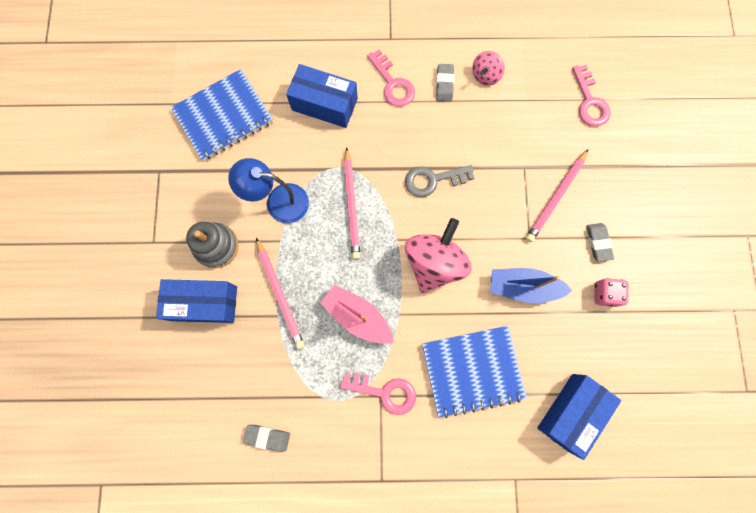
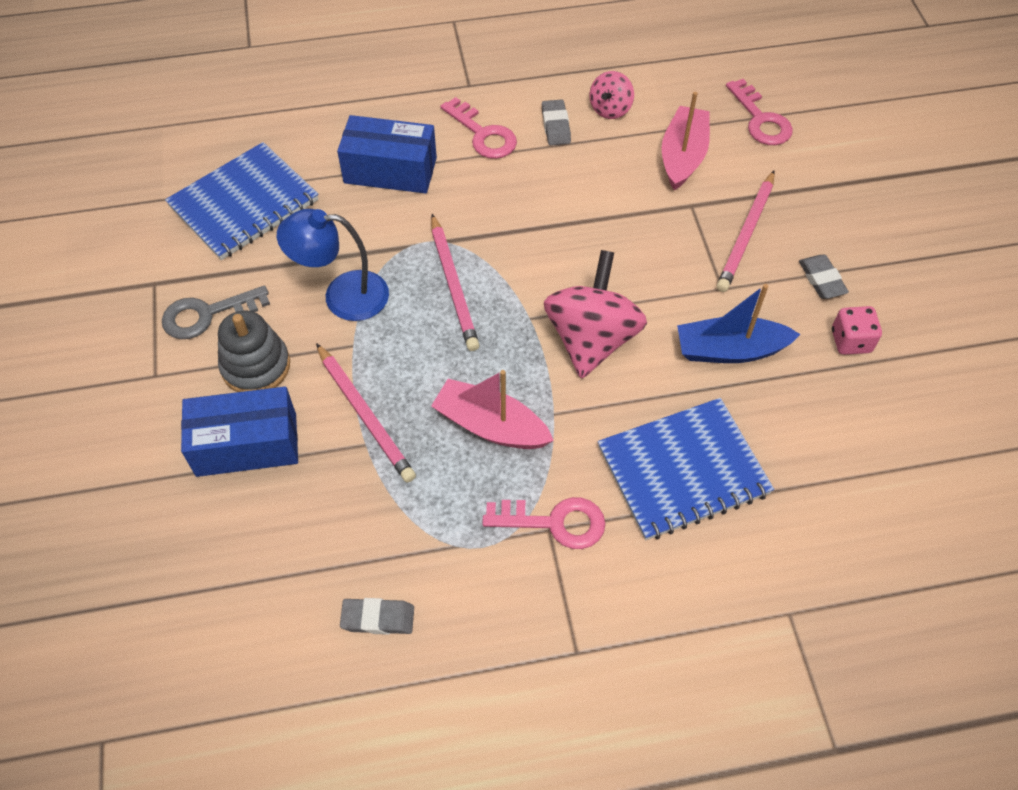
camera: 10 degrees left, 20 degrees down
grey key [405,165,474,197] -> grey key moved to [162,285,270,339]
blue box [537,374,621,460] -> none
none -> pink boat [662,92,710,190]

